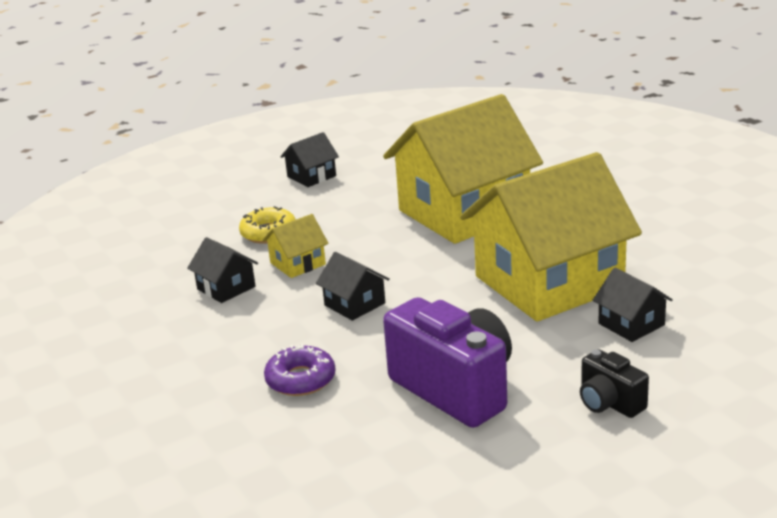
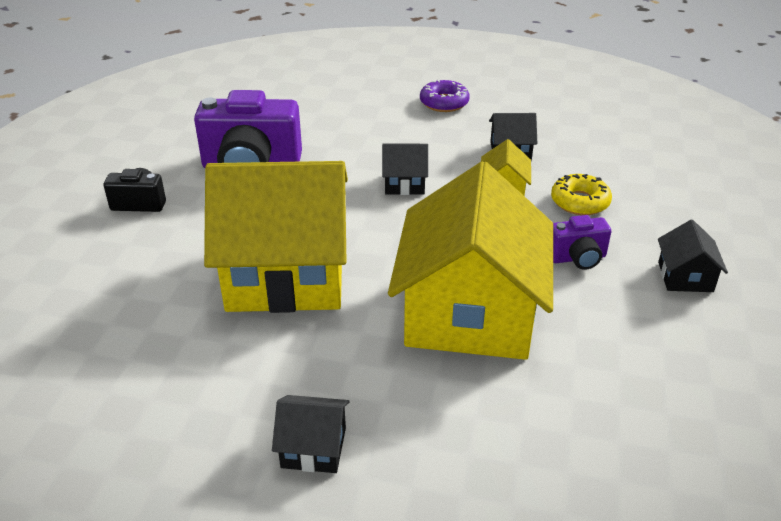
camera: 130 degrees right, 10 degrees up
purple donut [264,344,336,396] -> purple donut moved to [420,79,470,112]
yellow house [460,152,642,322] -> yellow house turned 75 degrees clockwise [204,161,348,313]
black house [593,268,673,342] -> black house moved to [272,395,350,473]
none -> purple camera [553,215,612,270]

